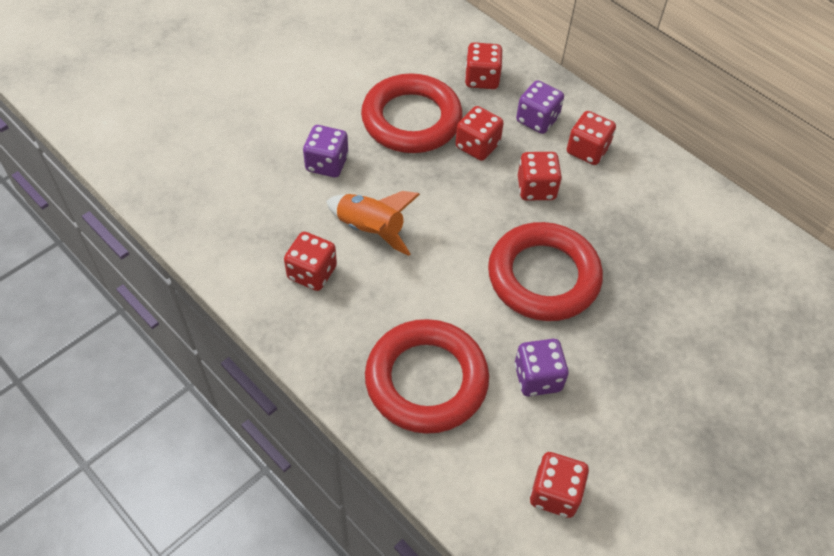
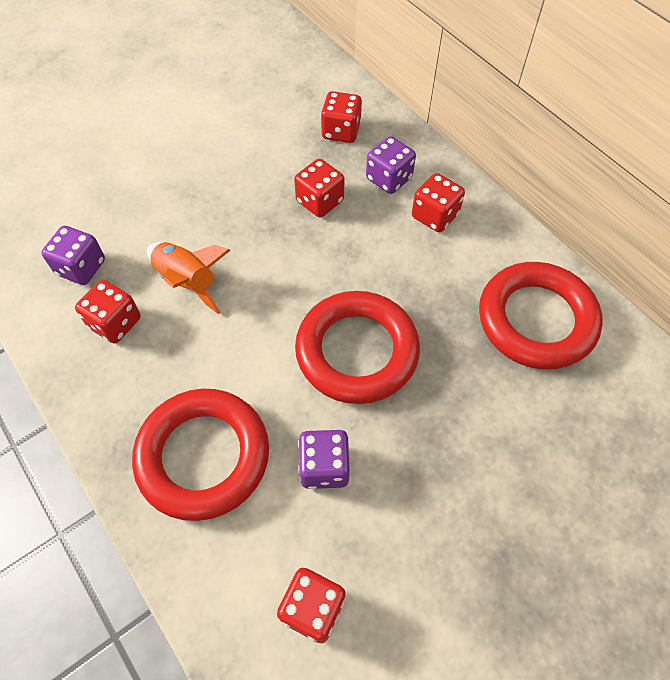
camera: 10 degrees right, 5 degrees up
purple dice [303,125,349,177] -> purple dice moved to [41,226,105,285]
red ring [361,73,463,153] -> red ring moved to [479,262,603,369]
red dice [518,152,562,200] -> none

